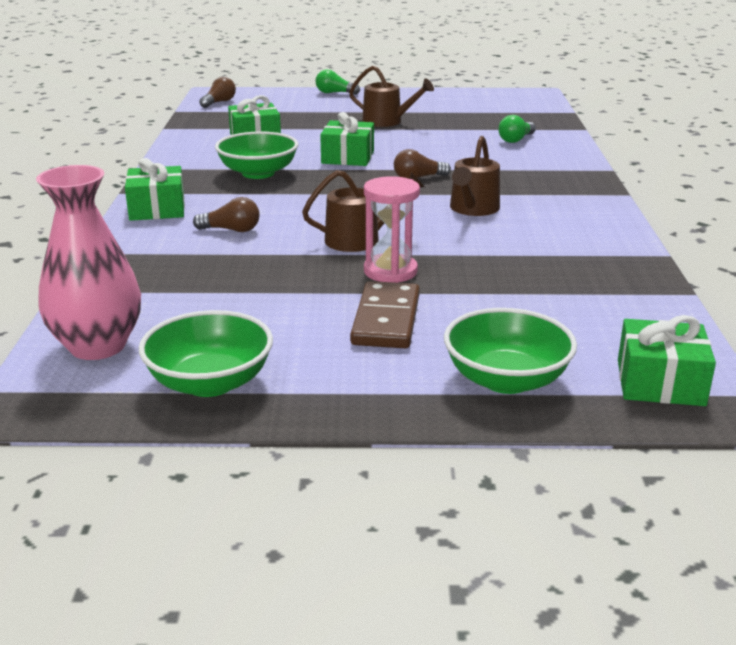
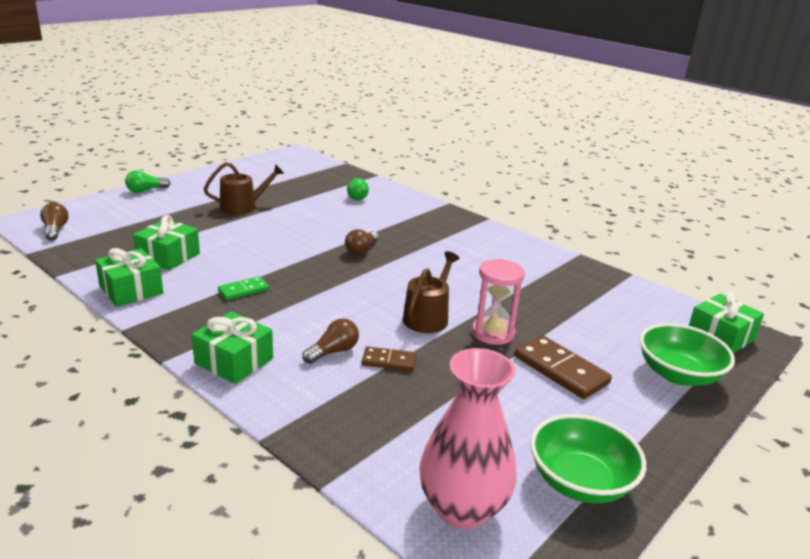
camera: 50 degrees left, 0 degrees up
green bowl [215,131,298,179] -> green domino [218,276,269,300]
green gift [320,112,374,166] -> green gift moved to [95,248,163,307]
brown watering can [450,136,500,216] -> none
none -> brown domino [362,347,417,371]

